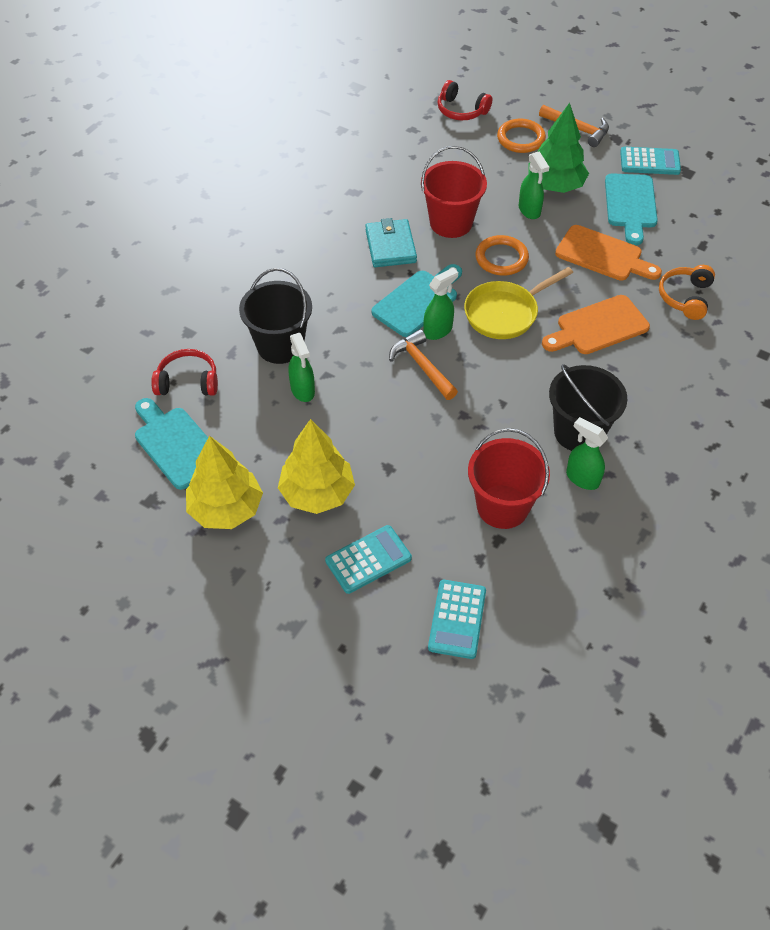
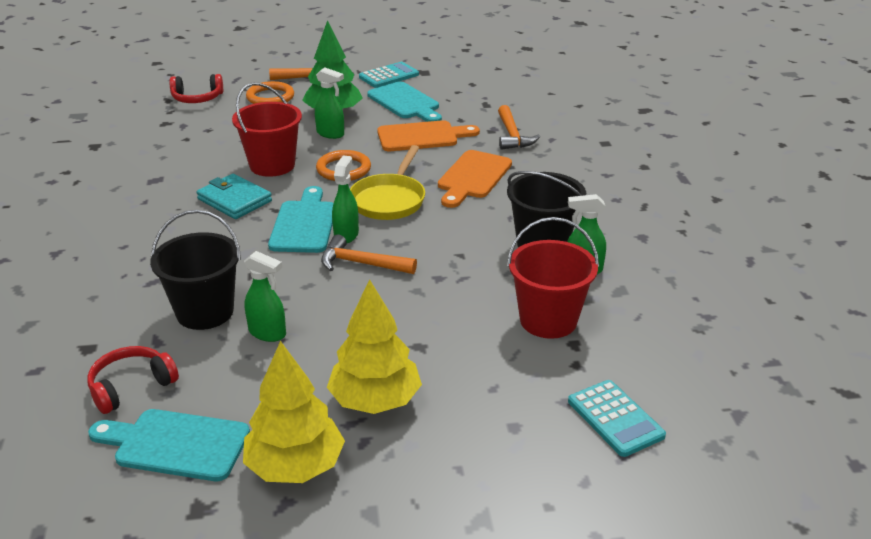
camera: 40 degrees left, 20 degrees down
turquoise calculator [325,525,412,594] -> none
orange headphones [659,265,715,320] -> orange hammer [498,105,540,150]

